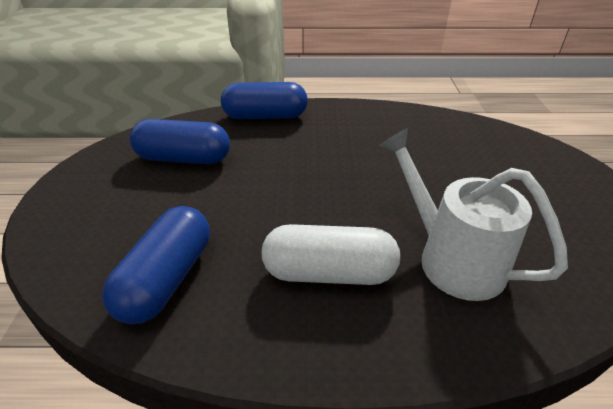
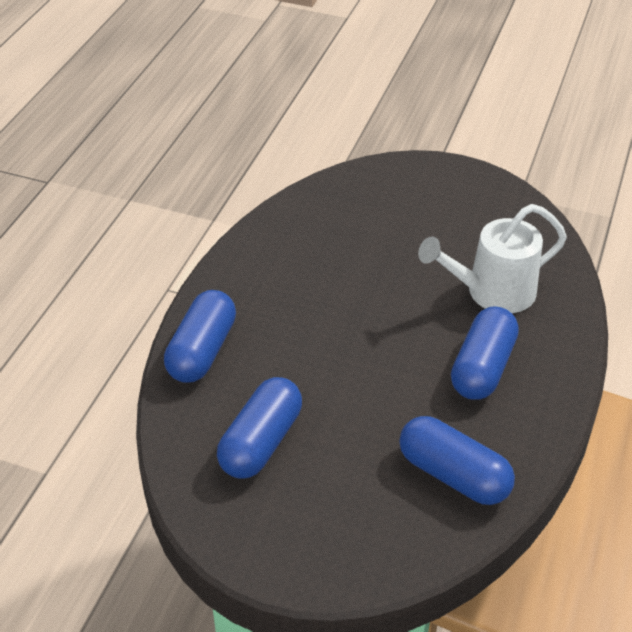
camera: 70 degrees left, 5 degrees up
white capsule [262,224,400,285] -> blue capsule [451,306,519,400]

